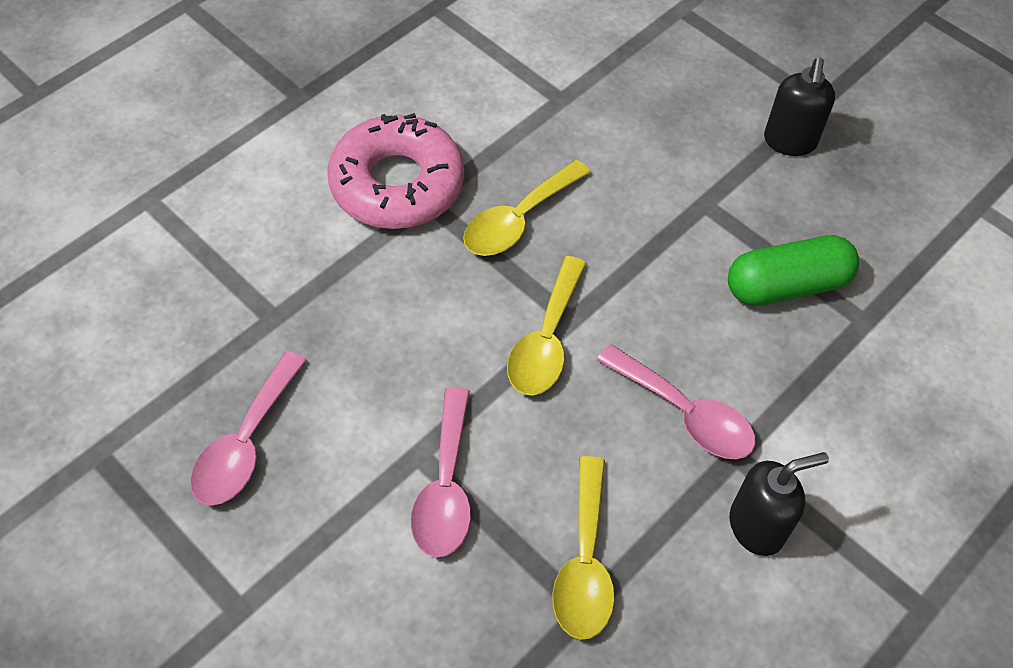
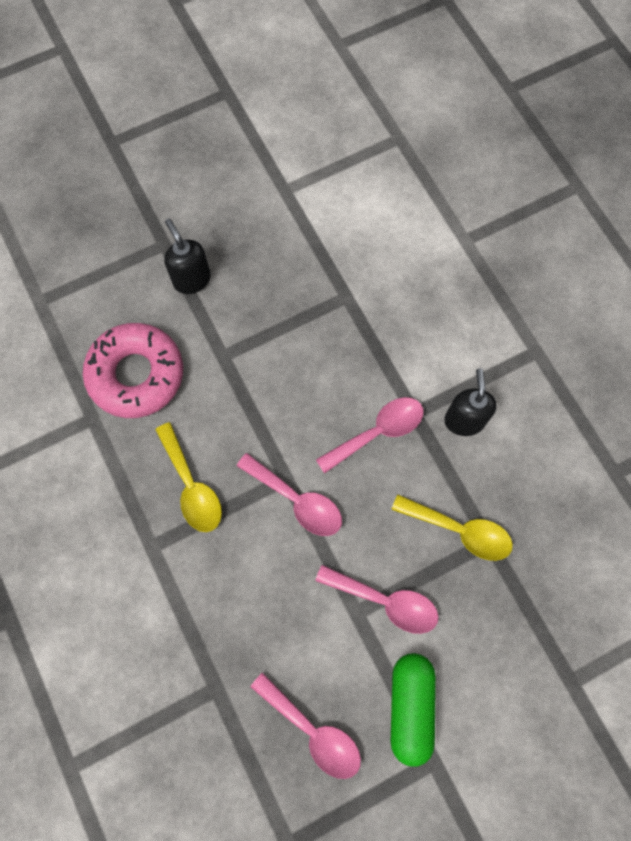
camera: 70 degrees left, 15 degrees up
pink donut [327,113,464,229] -> pink donut moved to [83,323,183,418]
yellow spoon [507,256,587,395] -> pink spoon [237,453,342,536]
green capsule [728,235,859,306] -> green capsule moved to [391,653,436,767]
black soap dispenser [764,58,835,156] -> black soap dispenser turned 150 degrees counterclockwise [164,219,211,294]

